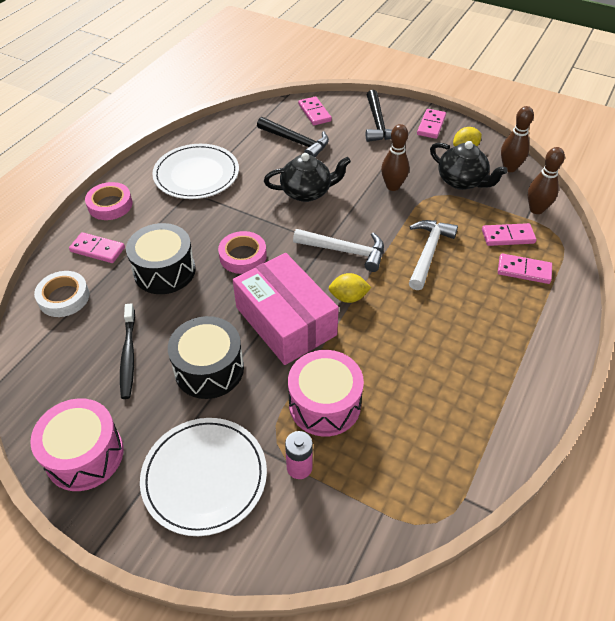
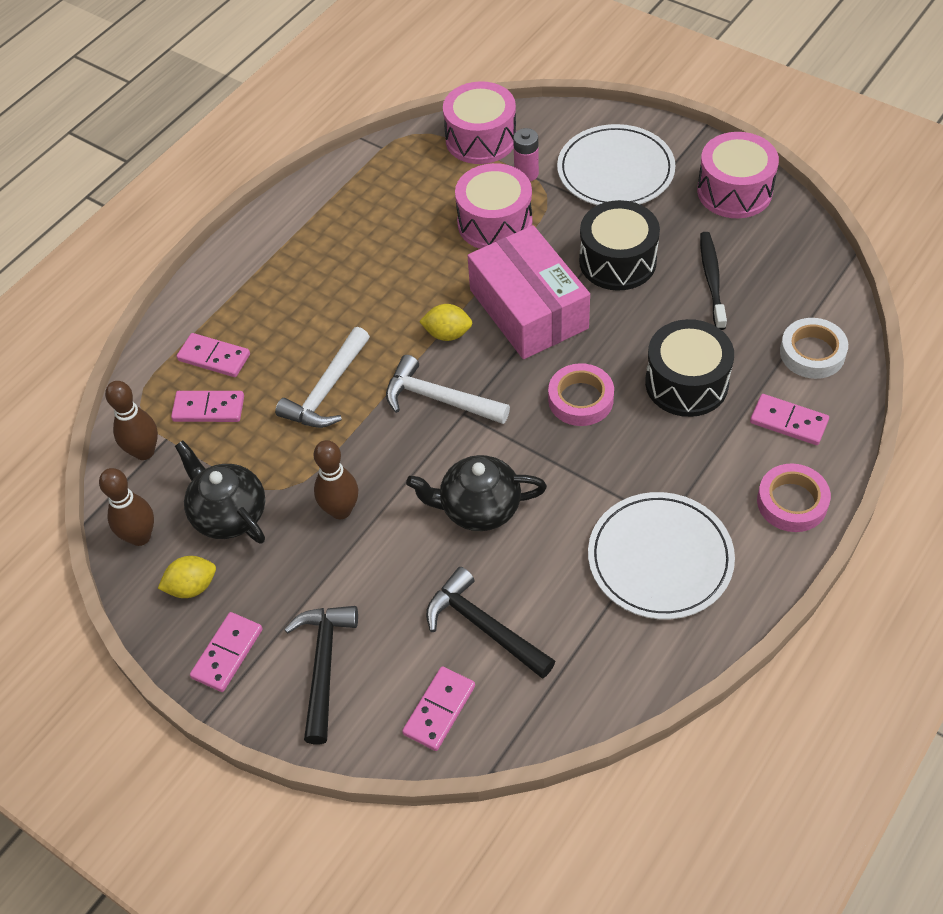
camera: 170 degrees left, 5 degrees up
pink domino [298,96,332,125] -> pink domino turned 45 degrees clockwise [402,666,475,751]
none -> pink drum [443,81,516,164]

